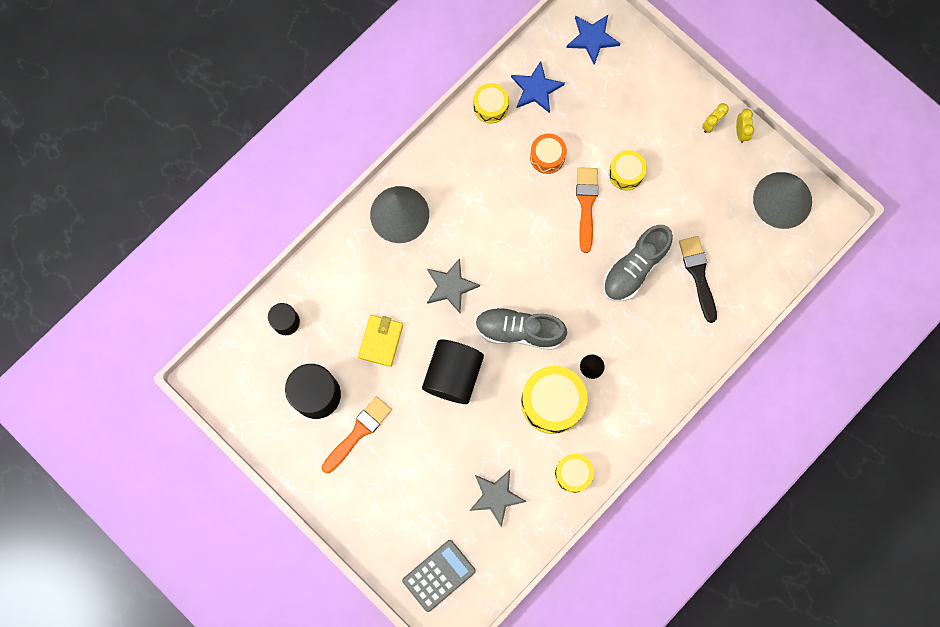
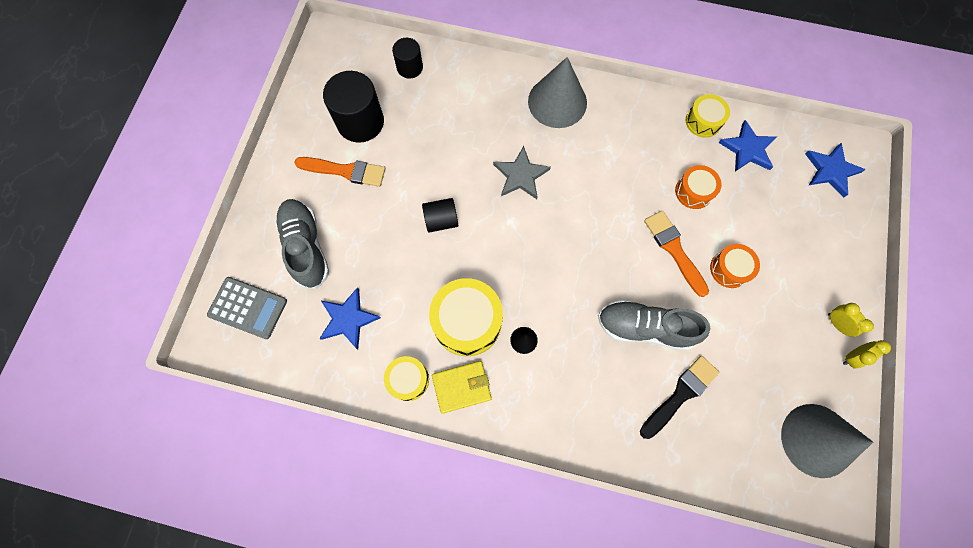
camera: 60 degrees right, 5 degrees down
yellow wallet [358,315,403,367] -> yellow wallet moved to [432,361,492,414]
black cylinder [422,339,484,404] -> black cylinder [422,198,458,232], size x0.57
grey star [469,470,527,527] -> blue star [319,287,381,349]
grey shoe [475,307,567,350] -> grey shoe moved to [275,199,329,289]
orange brush [576,167,598,253] -> orange brush turned 90 degrees counterclockwise [644,211,709,297]
yellow drum [609,150,647,191] -> orange drum [710,244,760,288]
yellow clock [702,103,729,133] -> yellow clock turned 135 degrees counterclockwise [828,303,874,337]

